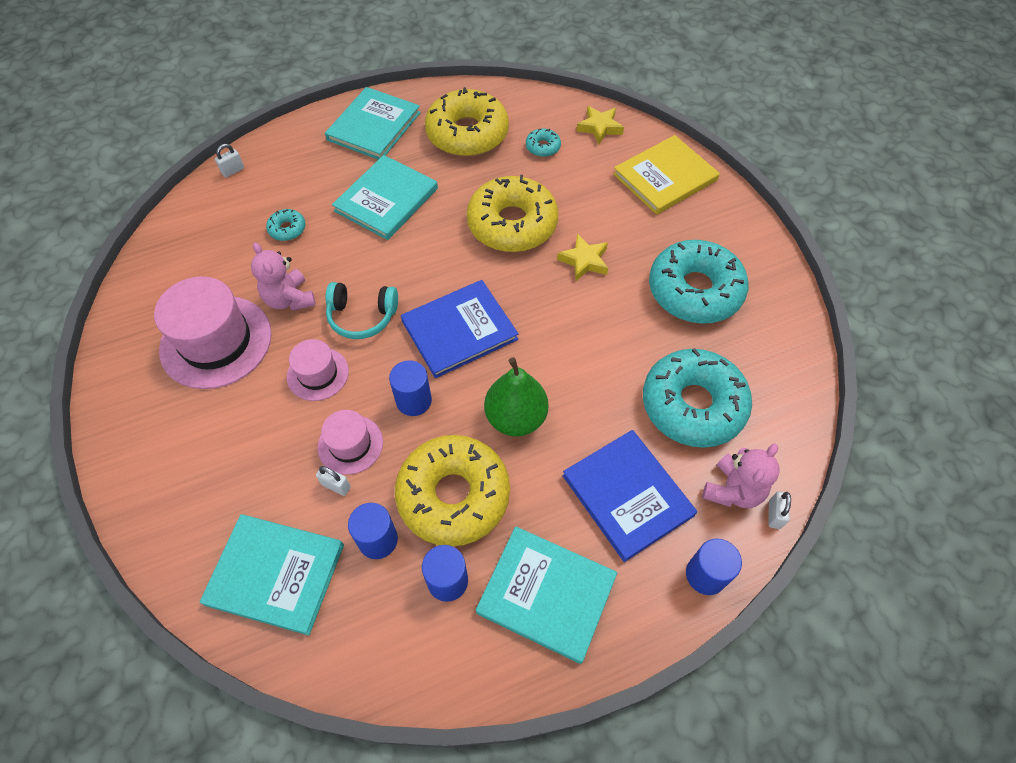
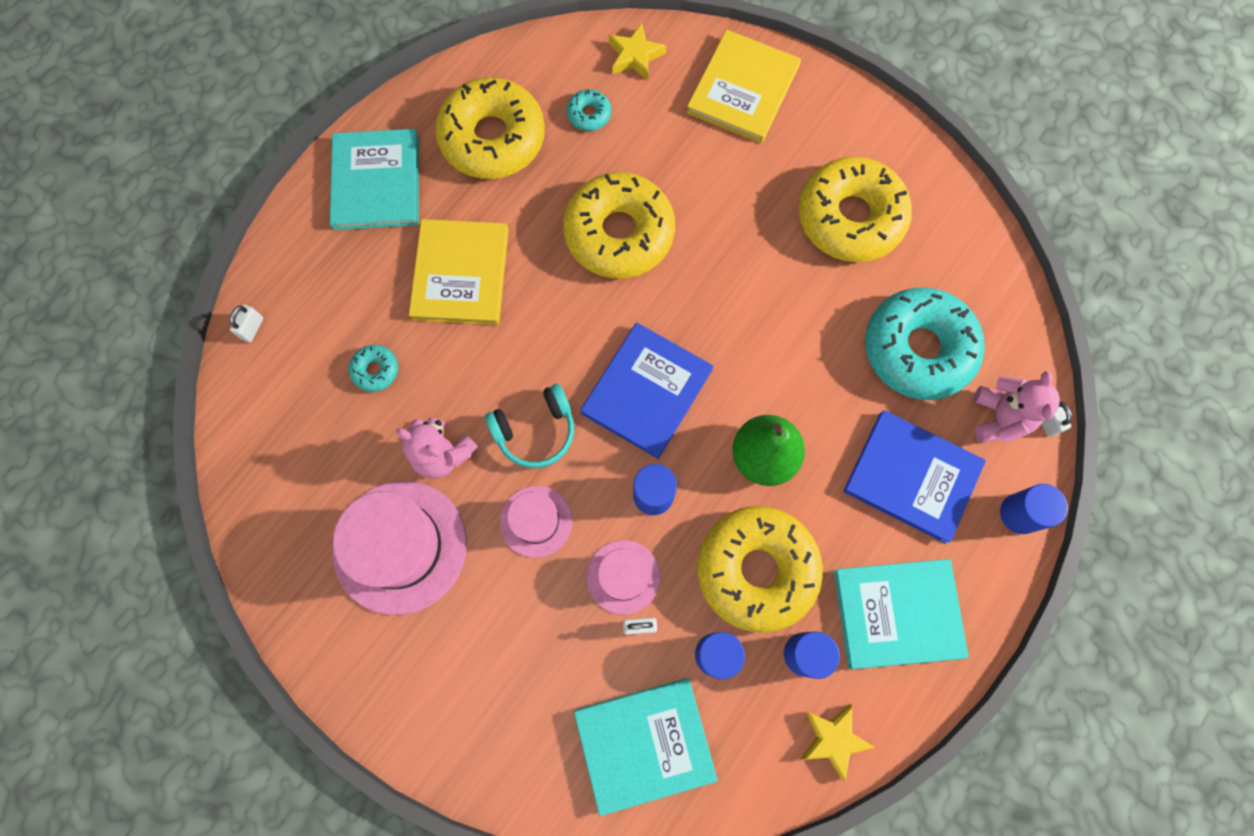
camera: 30 degrees left, 15 degrees up
turquoise book [332,155,438,240] -> yellow book [409,219,509,325]
yellow star [557,234,608,281] -> yellow star moved to [801,704,875,782]
turquoise donut [649,240,748,324] -> yellow donut [799,156,912,262]

